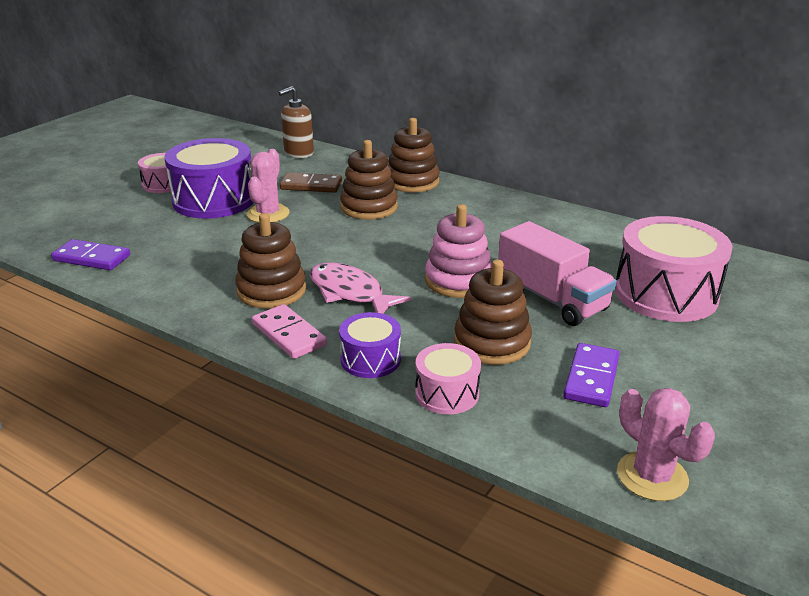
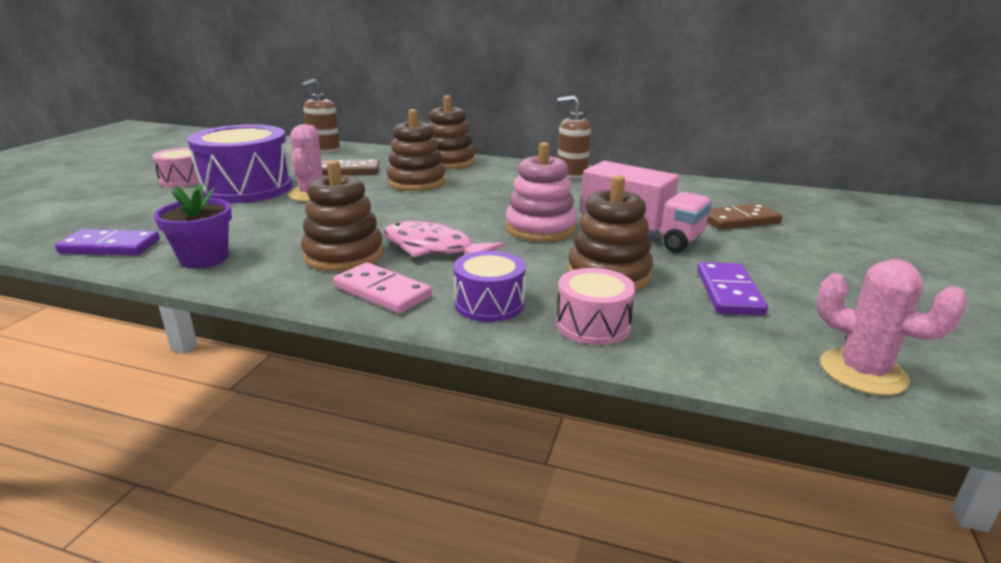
camera: 15 degrees left, 5 degrees down
pink drum [615,216,733,322] -> brown domino [707,203,782,230]
none -> purple flower pot [154,183,232,268]
none -> brown soap dispenser [557,95,591,179]

